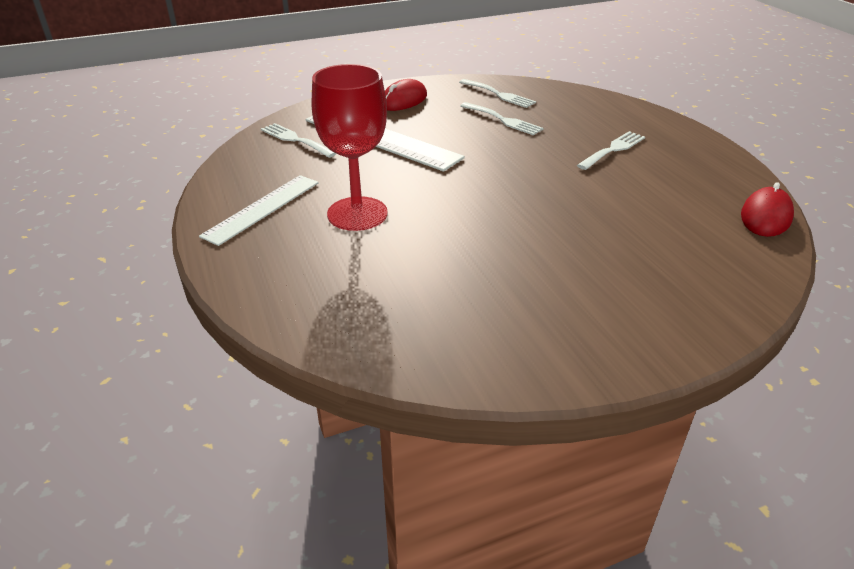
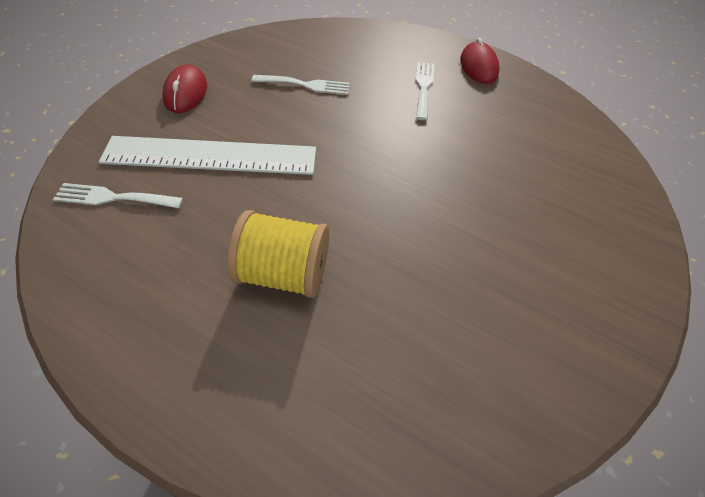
camera: 40 degrees left, 15 degrees up
white ruler [199,175,319,246] -> none
red goblet [312,64,388,231] -> yellow spool [227,210,329,298]
white fork [459,79,536,108] -> none
red mouse [741,182,794,237] -> red mouse moved to [460,38,500,84]

